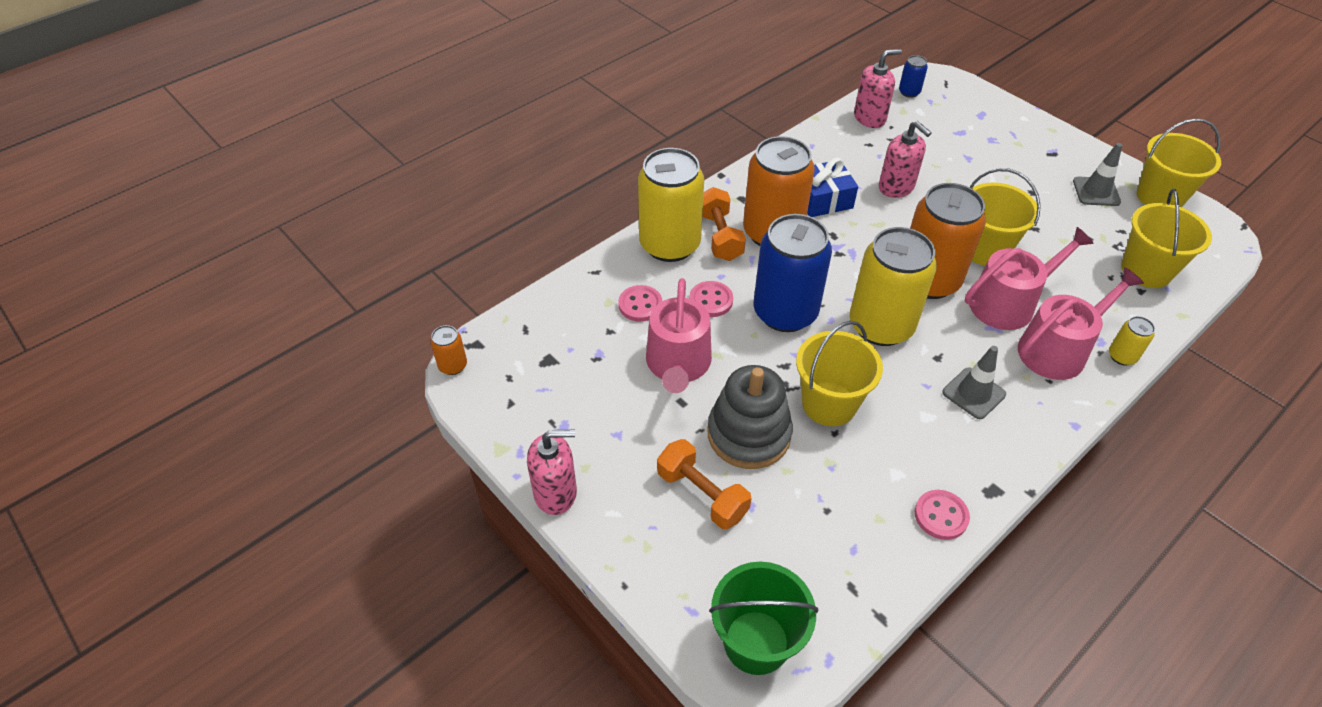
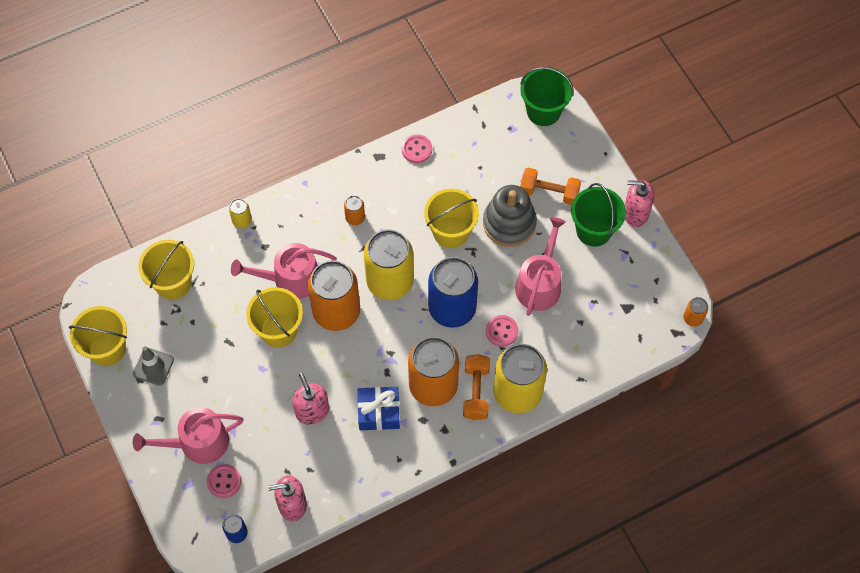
camera: 165 degrees left, 15 degrees up
pink button [618,285,662,322] -> pink button moved to [207,464,241,498]
orange dumbbell [657,439,752,529] -> orange dumbbell turned 45 degrees counterclockwise [520,168,581,205]
grey traffic cone [942,346,1006,419] -> orange can [344,196,365,225]
pink watering can [1018,267,1144,380] -> pink watering can moved to [133,407,244,464]
none -> green bucket [571,183,626,247]

